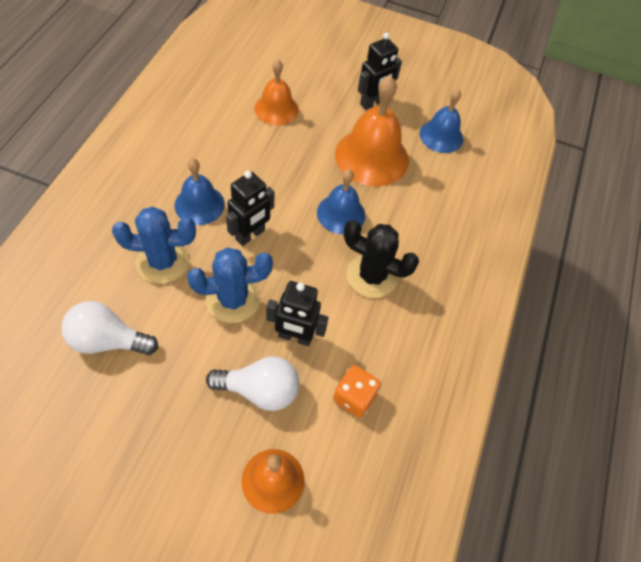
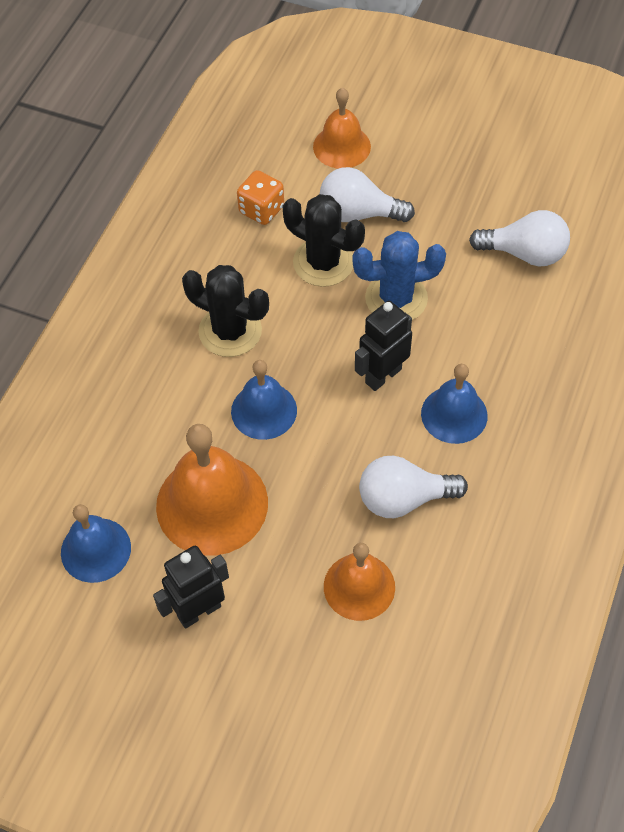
camera: 170 degrees left, 0 degrees up
blue cactus [112,207,196,284] -> none
black robot [266,281,328,346] -> black cactus [282,194,365,287]
none -> white light bulb [359,456,468,518]

